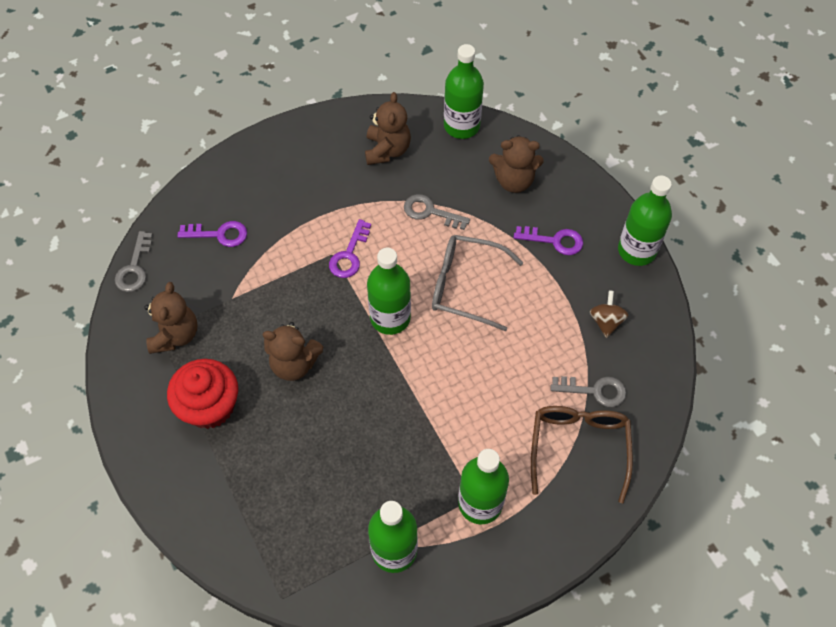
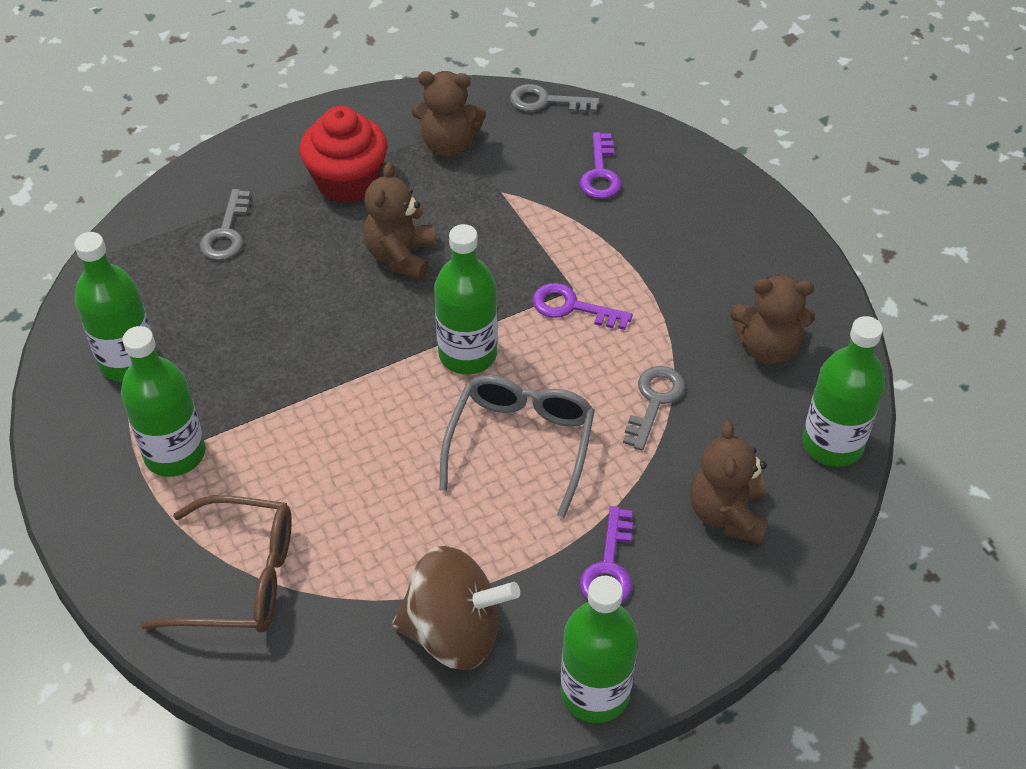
camera: 90 degrees right, 10 degrees down
grey key [550,376,626,407] -> grey key moved to [199,189,251,261]
brown spinning top [590,290,629,338] -> brown spinning top [392,546,520,670], size x1.94

